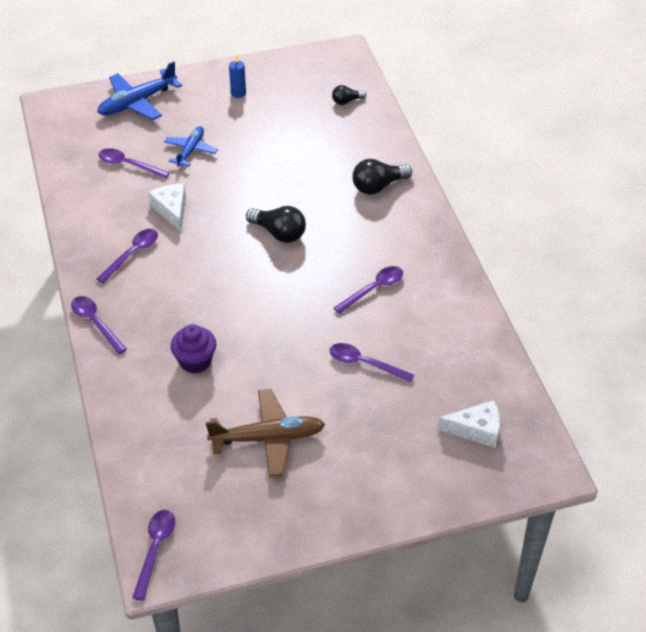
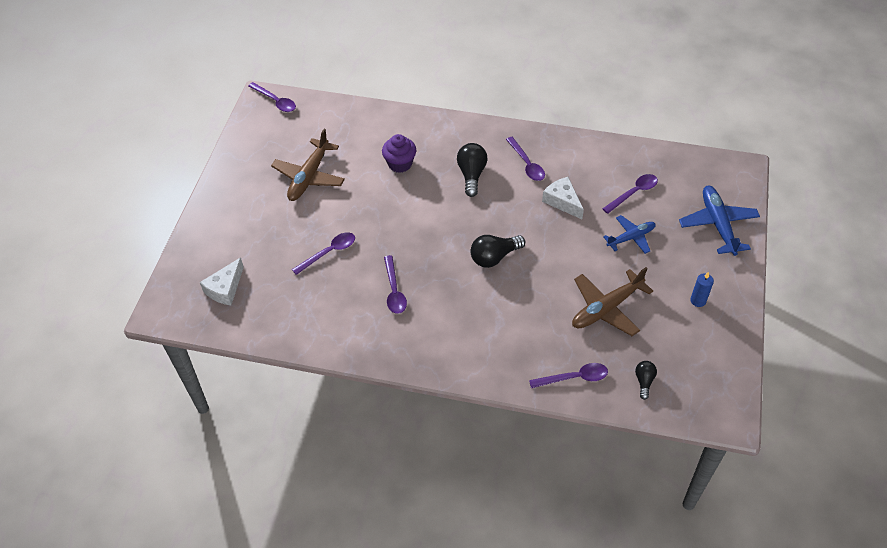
camera: 120 degrees right, 5 degrees up
purple spoon [71,296,127,354] -> purple spoon moved to [529,363,608,388]
white cheese [148,184,186,232] -> white cheese turned 135 degrees counterclockwise [542,177,584,219]
blue plane [164,126,218,167] -> blue plane turned 75 degrees counterclockwise [603,215,656,254]
black light bulb [352,159,412,195] -> black light bulb moved to [457,143,487,197]
none -> brown plane [572,267,653,336]

